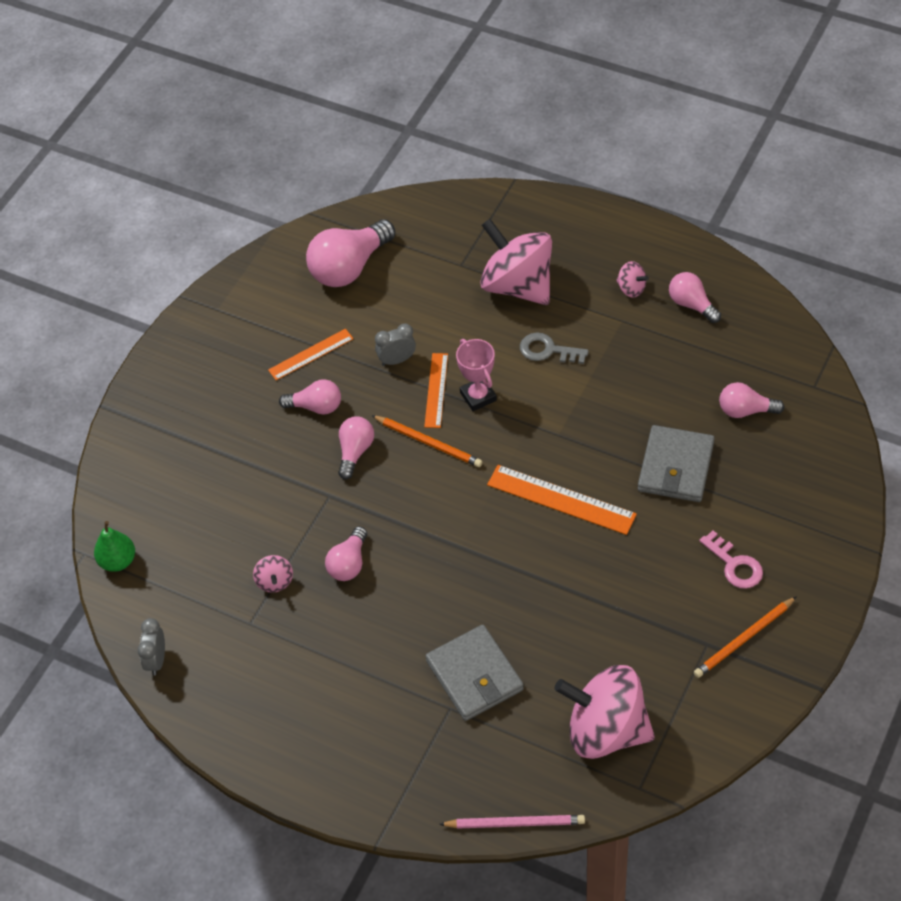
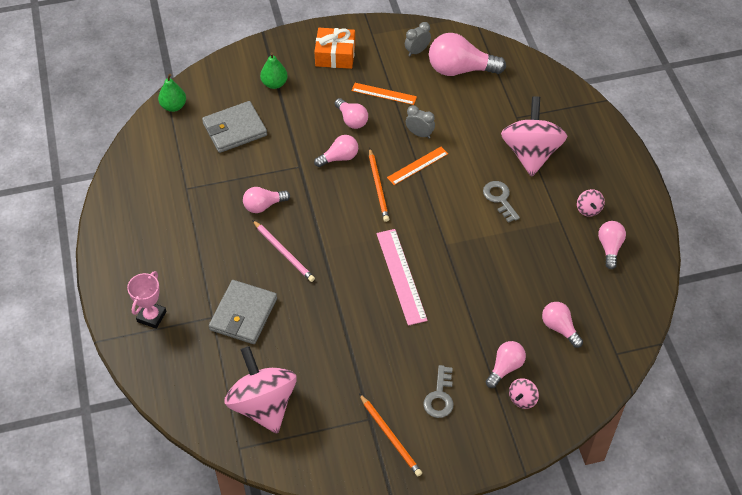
camera: 45 degrees right, 0 degrees up
grey clock [137,618,165,676] -> grey clock moved to [405,22,431,56]
pink spinning top [253,555,293,593] -> pink spinning top moved to [509,378,539,409]
pink pencil [439,815,585,829] -> pink pencil moved to [252,220,315,282]
pink trophy [456,339,497,411] -> pink trophy moved to [127,271,167,329]
orange ruler [487,465,637,535] -> pink ruler [376,229,428,326]
grey wallet [638,425,714,502] -> grey wallet moved to [202,101,267,153]
orange pencil [694,596,797,678] -> orange pencil turned 135 degrees counterclockwise [359,394,422,476]
pink key [699,531,763,589] -> grey key [423,365,454,418]
none -> green pear [260,52,288,89]
none -> orange gift [314,28,355,69]
none -> pink light bulb [486,341,526,388]

